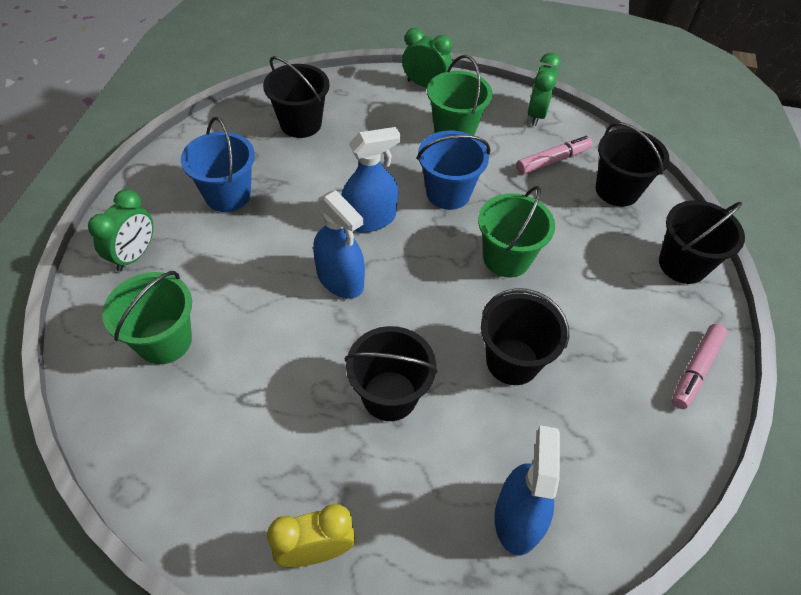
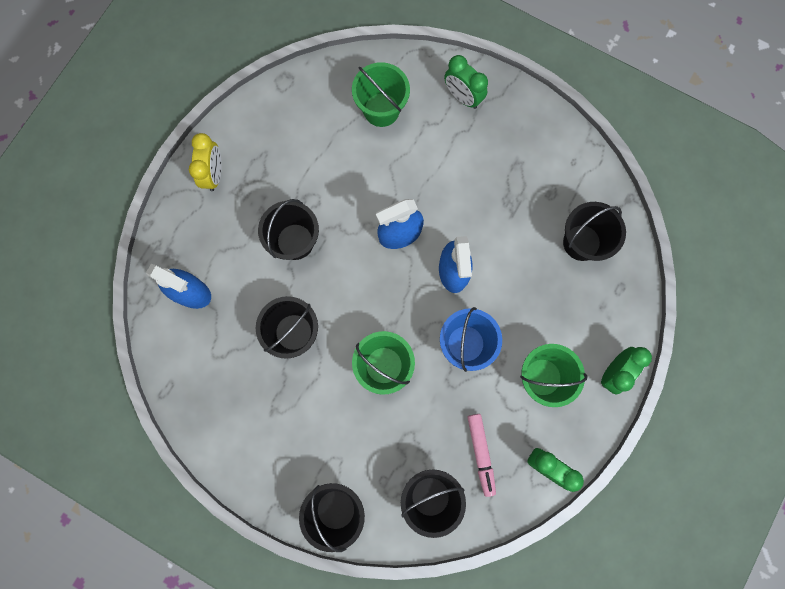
camera: 110 degrees right, 25 degrees up
blue bucket [181,117,255,212] -> none
pink marker [672,324,727,409] -> none

